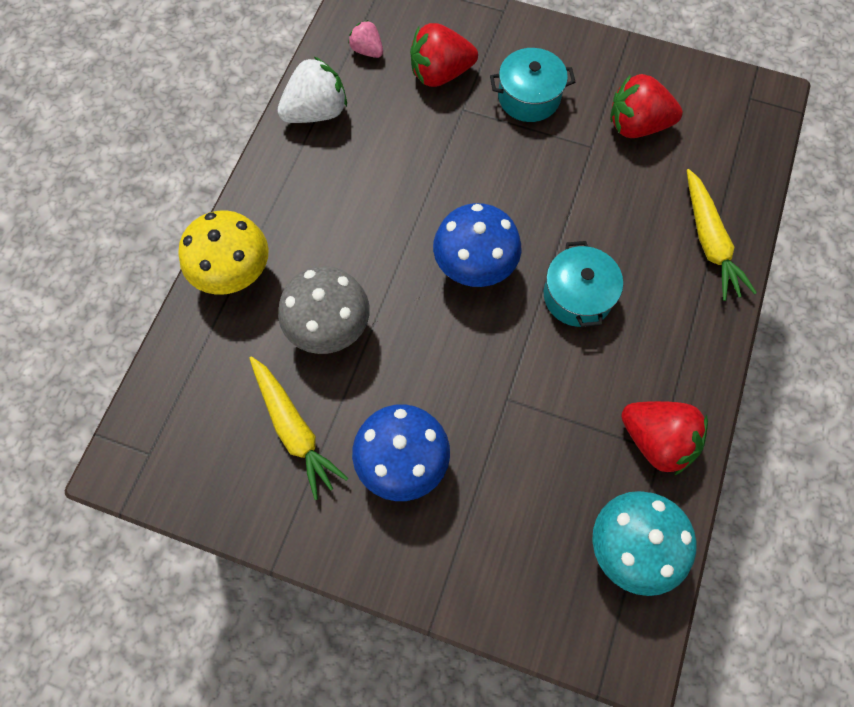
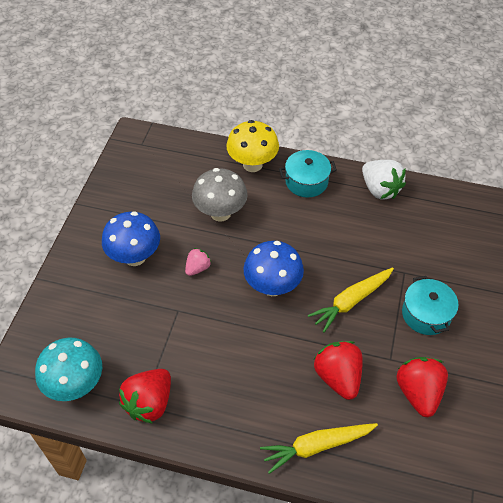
camera: 85 degrees right, 15 degrees down
yellow carrot [249,356,348,500] -> yellow carrot moved to [308,268,394,333]
pink strawberry [348,20,383,58] -> pink strawberry moved to [185,248,212,276]
red strawberry [410,23,478,87] -> red strawberry moved to [314,341,363,400]
turquoise pot [544,241,623,327] -> turquoise pot moved to [279,150,337,198]

